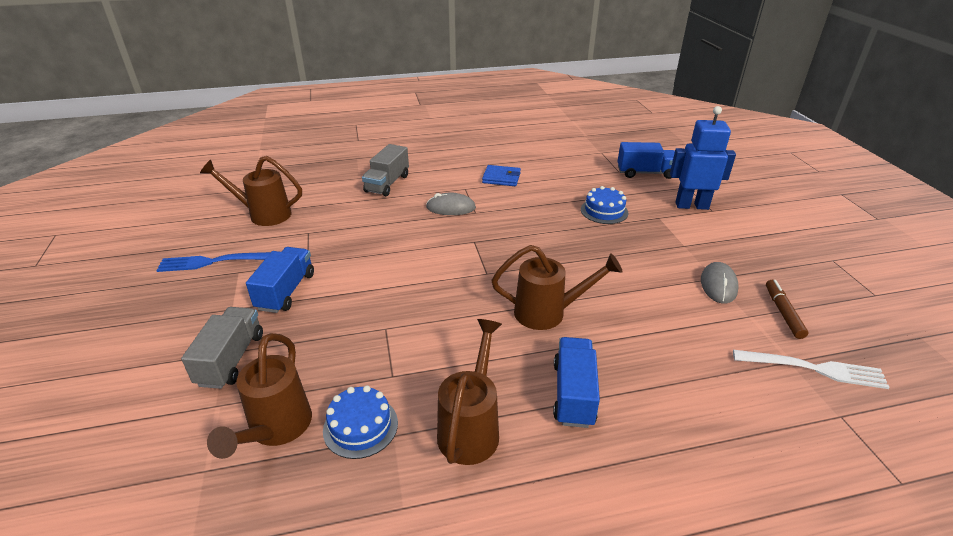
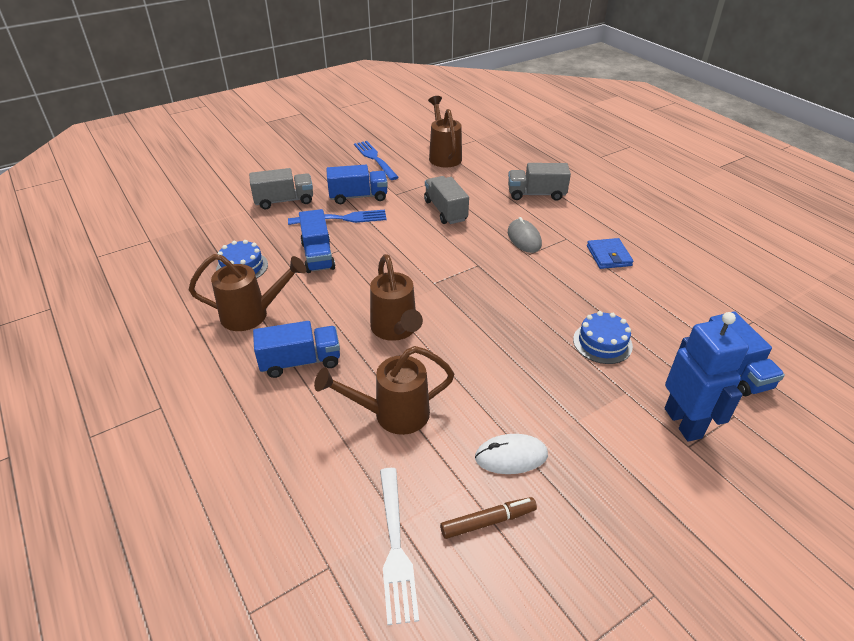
camera: 70 degrees right, 5 degrees up
brown watering can [207,333,312,459] -> brown watering can moved to [314,346,454,435]
grey mouse [701,262,739,304] -> white mouse [475,434,548,474]
none -> blue fork [288,210,387,225]
none -> blue truck [299,209,335,273]
none -> grey truck [424,176,469,224]

